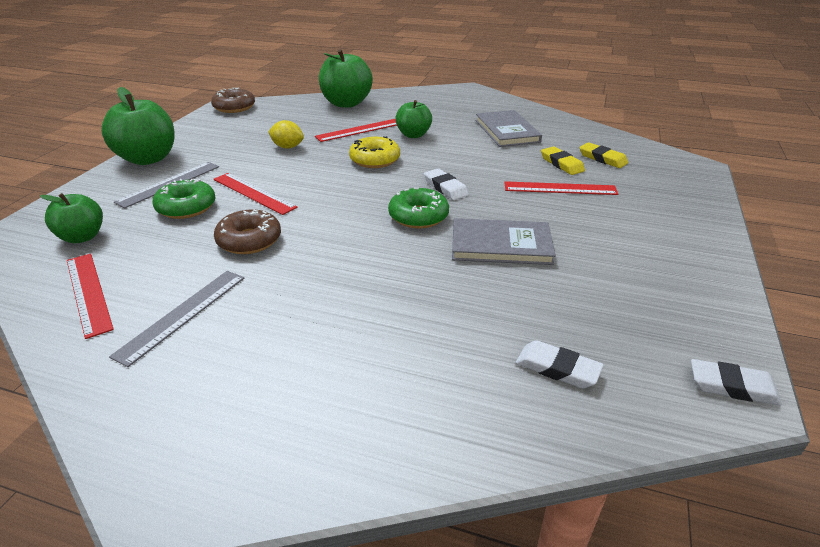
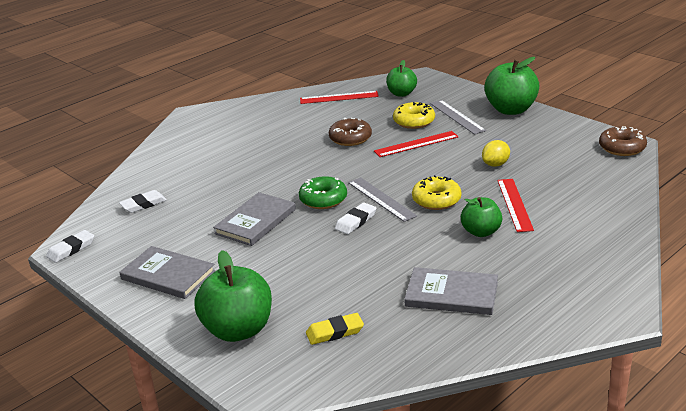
camera: 120 degrees right, 5 degrees down
grey ruler [109,271,244,367] -> grey ruler moved to [348,177,417,222]
green donut [153,179,216,219] -> yellow donut [393,102,435,129]
green apple [319,49,373,108] -> green apple moved to [194,250,272,342]
white eraser [424,168,469,200] -> white eraser turned 45 degrees counterclockwise [335,202,376,234]
red ruler [504,181,618,195] -> none
yellow eraser [541,146,585,175] -> none
none -> grey book [119,246,215,299]

